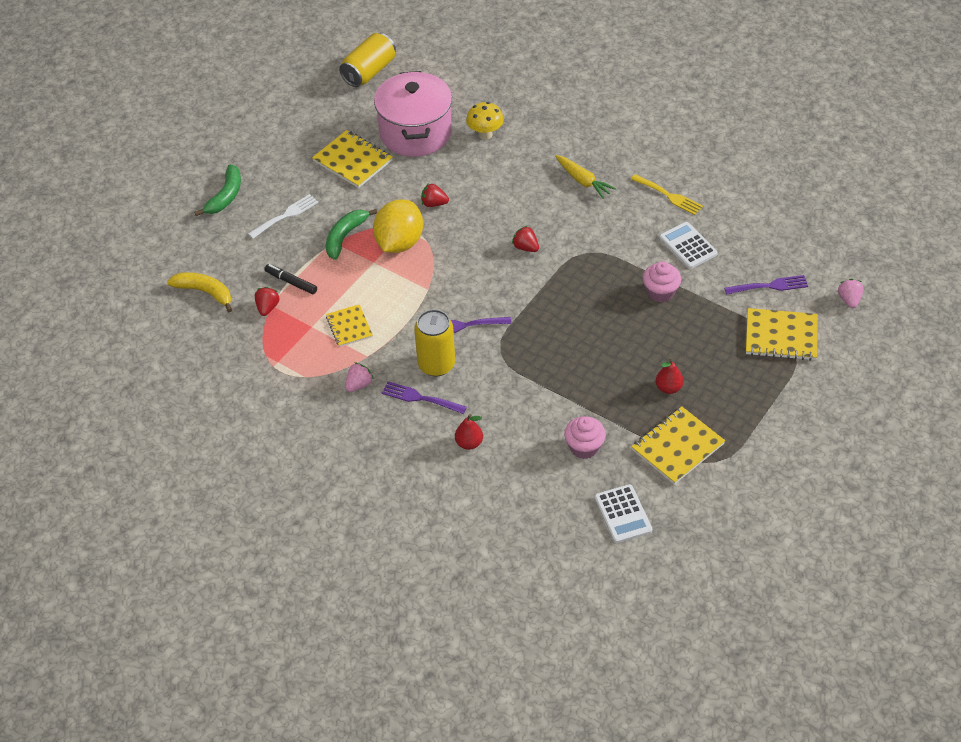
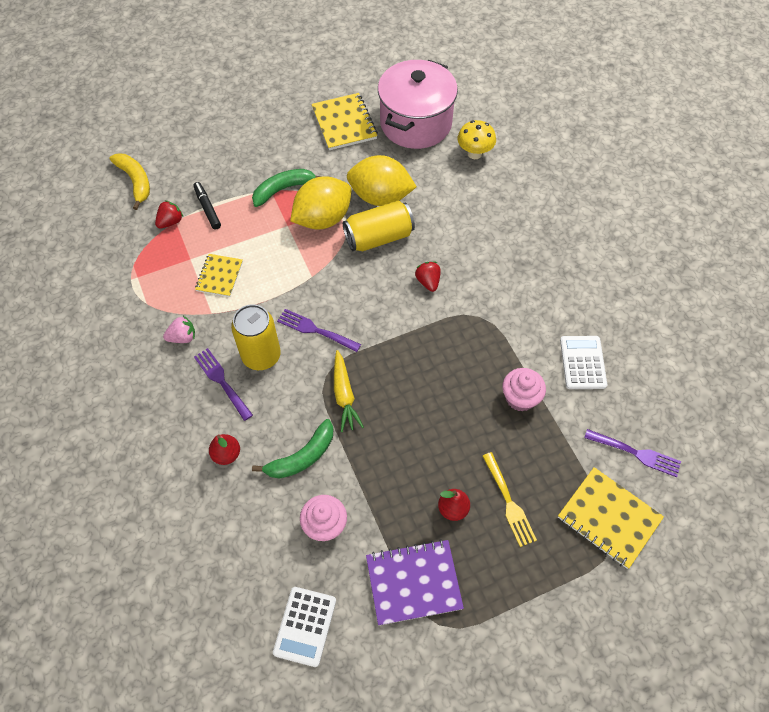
camera: 30 degrees right, 10 degrees up
green banana [194,165,241,216] -> green banana moved to [252,419,333,479]
white fork [248,194,318,239] -> none
yellow can [339,33,396,87] -> yellow can moved to [343,200,415,251]
red strawberry [421,183,449,207] -> yellow lemon [347,155,417,206]
yellow carrot [555,155,616,199] -> yellow carrot moved to [334,350,364,432]
yellow fork [631,174,703,215] -> yellow fork moved to [483,452,537,547]
yellow notebook [631,406,725,485] -> purple notebook [366,539,464,625]
pink strawberry [838,279,863,308] -> none

